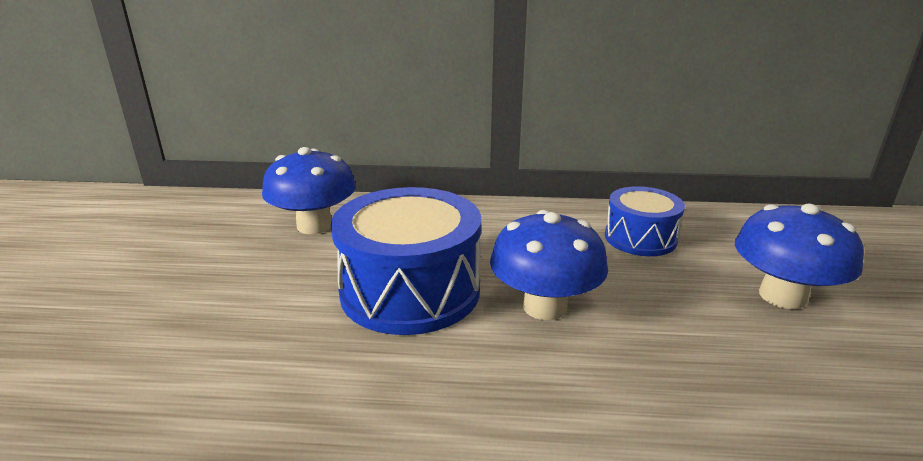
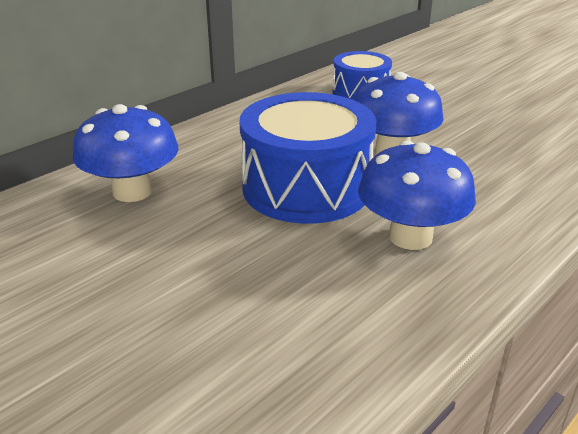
camera: 50 degrees left, 5 degrees up
blue mushroom [735,203,864,309] -> blue mushroom moved to [358,140,476,250]

